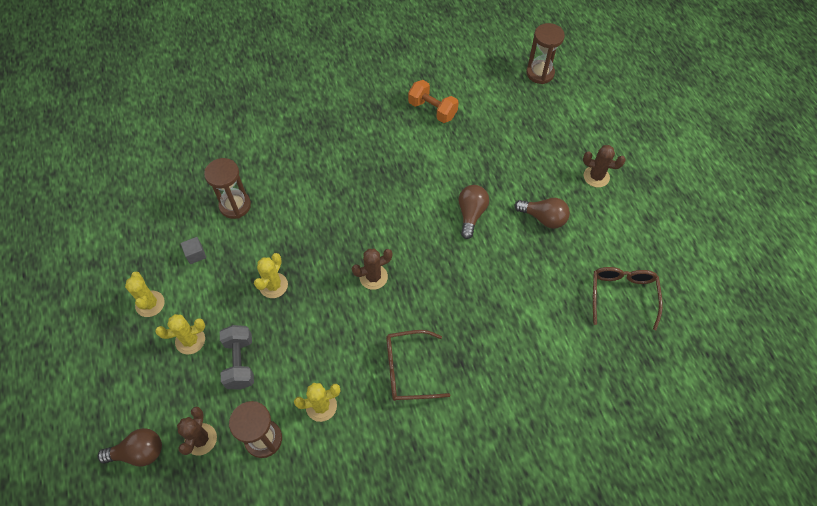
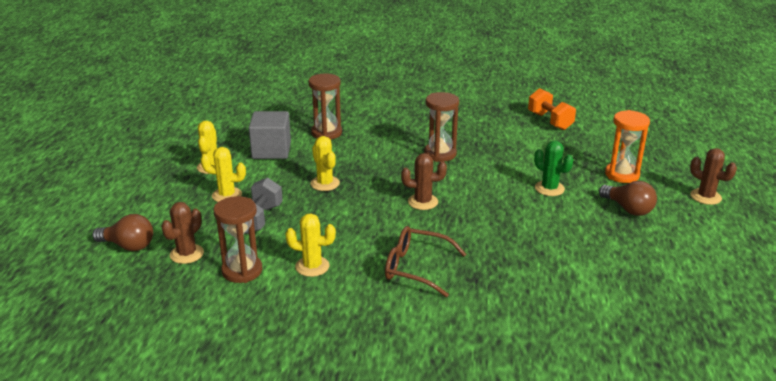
camera: 25 degrees right, 30 degrees down
grey cube [181,237,206,264] -> grey cube [249,111,291,159], size x2.11
yellow cactus [254,253,288,298] -> yellow cactus turned 75 degrees counterclockwise [310,136,340,191]
brown light bulb [459,185,489,239] -> green cactus [534,141,573,196]
brown hourglass [526,23,565,84] -> brown hourglass moved to [424,92,459,162]
brown glasses [593,267,663,330] -> none
none -> orange hourglass [605,110,650,183]

